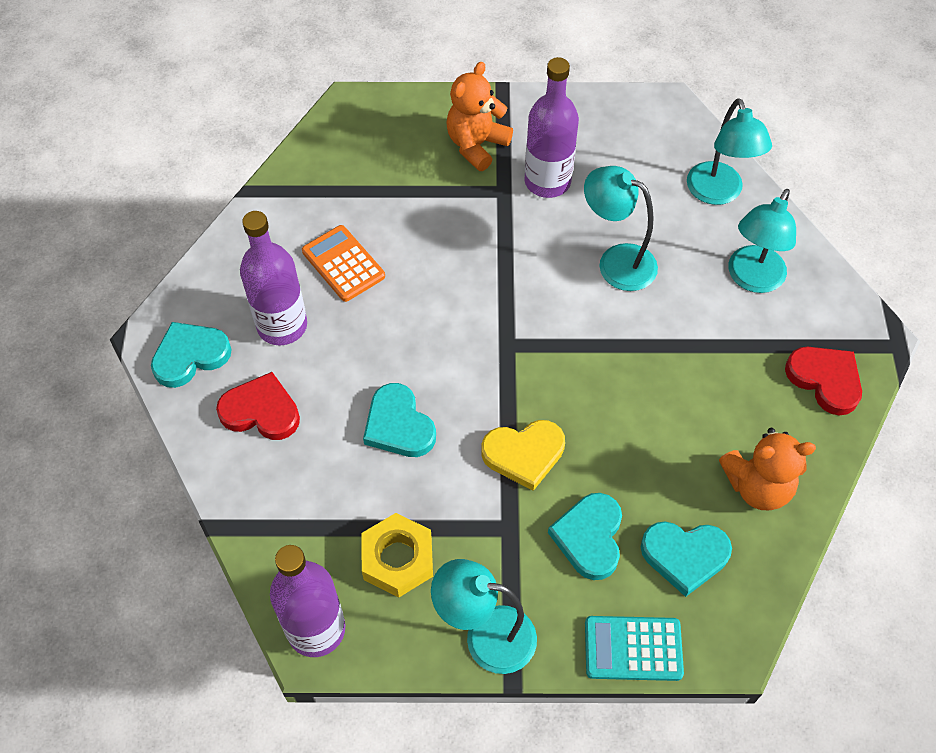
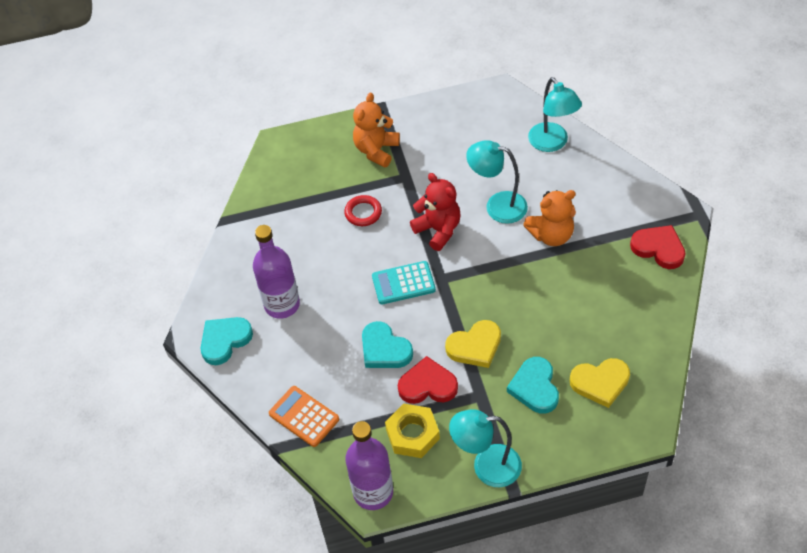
camera: 10 degrees left, 5 degrees down
red heart [216,372,300,440] -> red heart moved to [398,356,458,404]
orange calculator [302,225,385,302] -> orange calculator moved to [269,386,339,447]
purple bottle [524,57,579,198] -> none
turquoise calculator [585,616,684,681] -> turquoise calculator moved to [372,261,436,304]
turquoise heart [641,522,732,597] -> yellow heart [570,358,630,408]
orange teddy bear [719,428,816,510] -> orange teddy bear moved to [523,190,576,246]
turquoise lamp [728,189,796,293] -> none
none -> red ring [344,195,382,226]
none -> red teddy bear [410,173,460,251]

